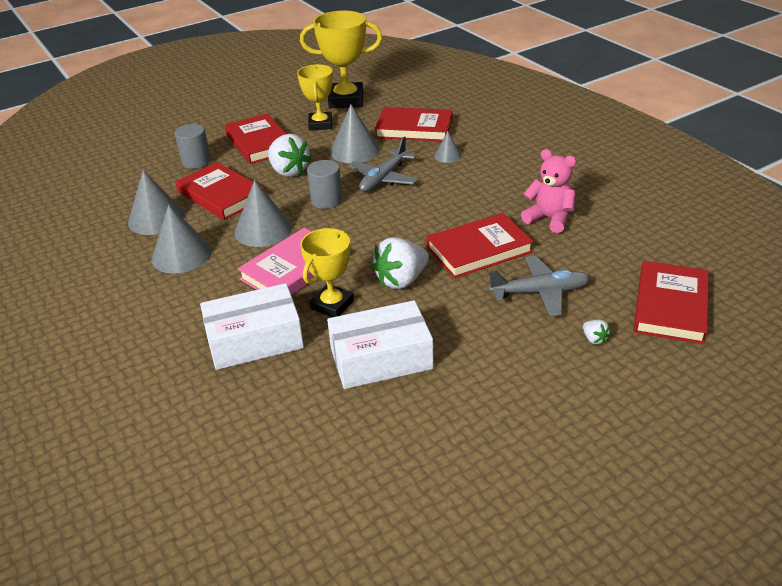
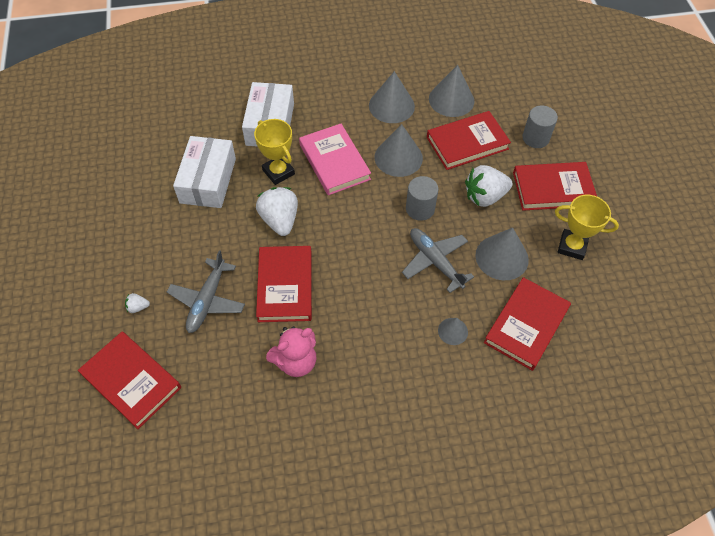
camera: 110 degrees right, 20 degrees up
yellow trophy [300,11,383,108] -> none

